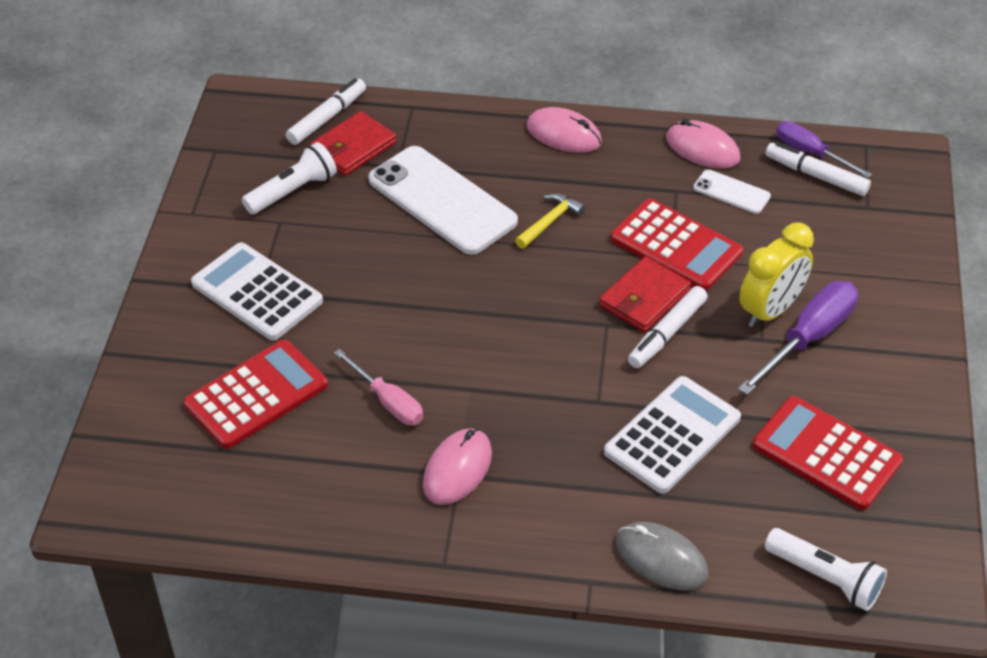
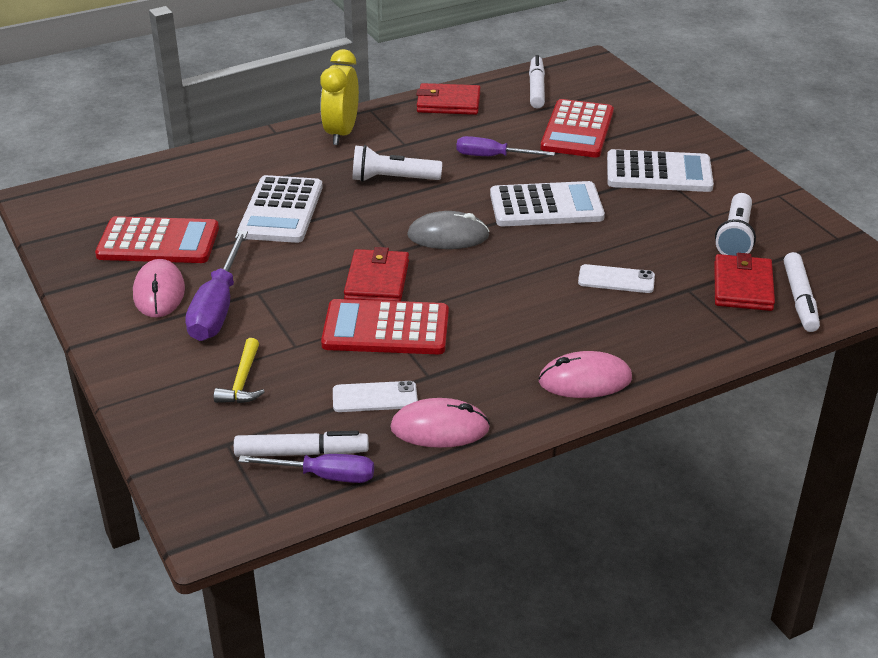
camera: 145 degrees right, 10 degrees down
pink screwdriver [334,349,423,425] -> purple screwdriver [456,136,555,156]
white phone [368,146,518,255] -> white phone [578,264,655,293], size x0.47
pink mouse [423,428,492,505] -> pink mouse moved to [133,259,185,318]
yellow hammer [515,193,586,249] -> yellow hammer moved to [214,338,264,403]
grey mouse [616,522,709,590] -> grey mouse moved to [407,211,490,249]
white marker [628,286,708,368] -> white marker moved to [529,55,545,109]
yellow clock [739,222,814,328] -> yellow clock moved to [320,49,359,145]
white flashlight [765,528,887,611] -> white flashlight moved to [352,145,442,182]
none -> red wallet [416,83,481,115]
none -> white calculator [490,181,605,226]

